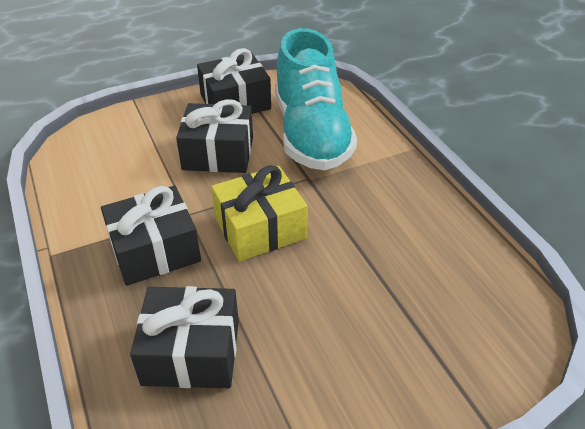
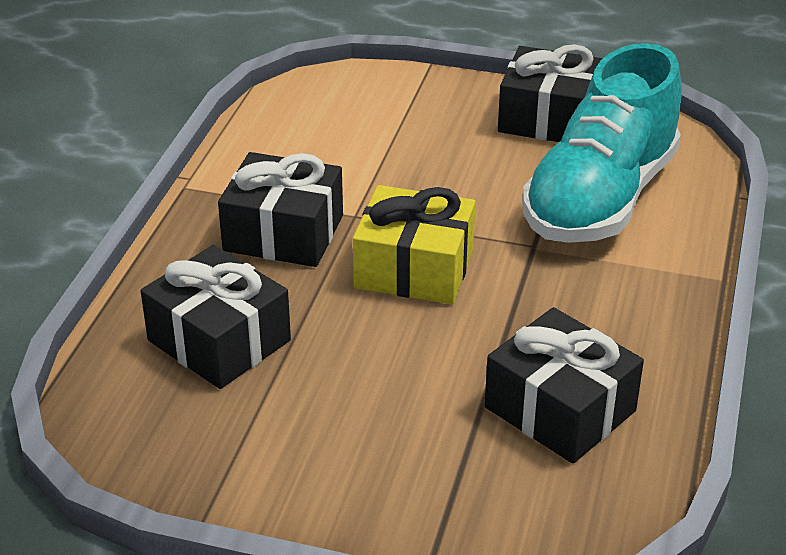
camera: 40 degrees right, 5 degrees down
black gift [176,99,253,173] -> black gift moved to [485,307,644,464]

